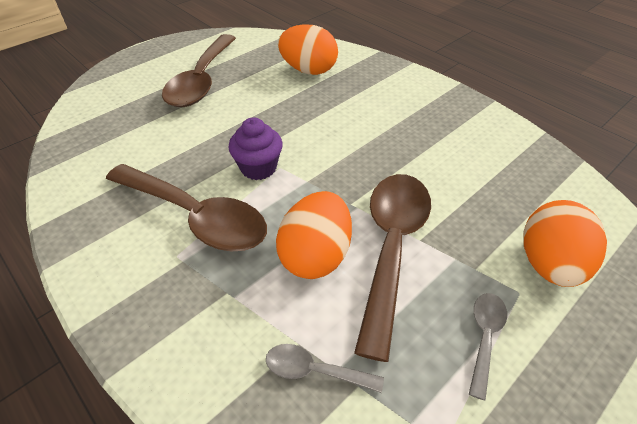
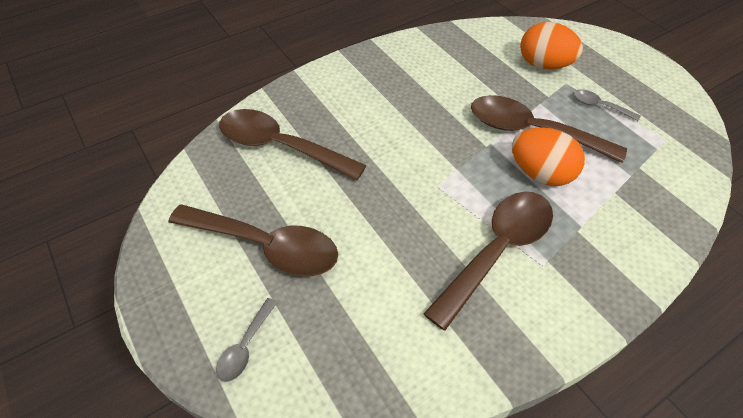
camera: 80 degrees left, 5 degrees up
purple cupcake [228,117,283,180] -> none
grey spoon [266,344,384,393] -> grey spoon moved to [216,298,278,382]
orange egg [278,24,338,75] -> brown spoon [219,109,366,180]

